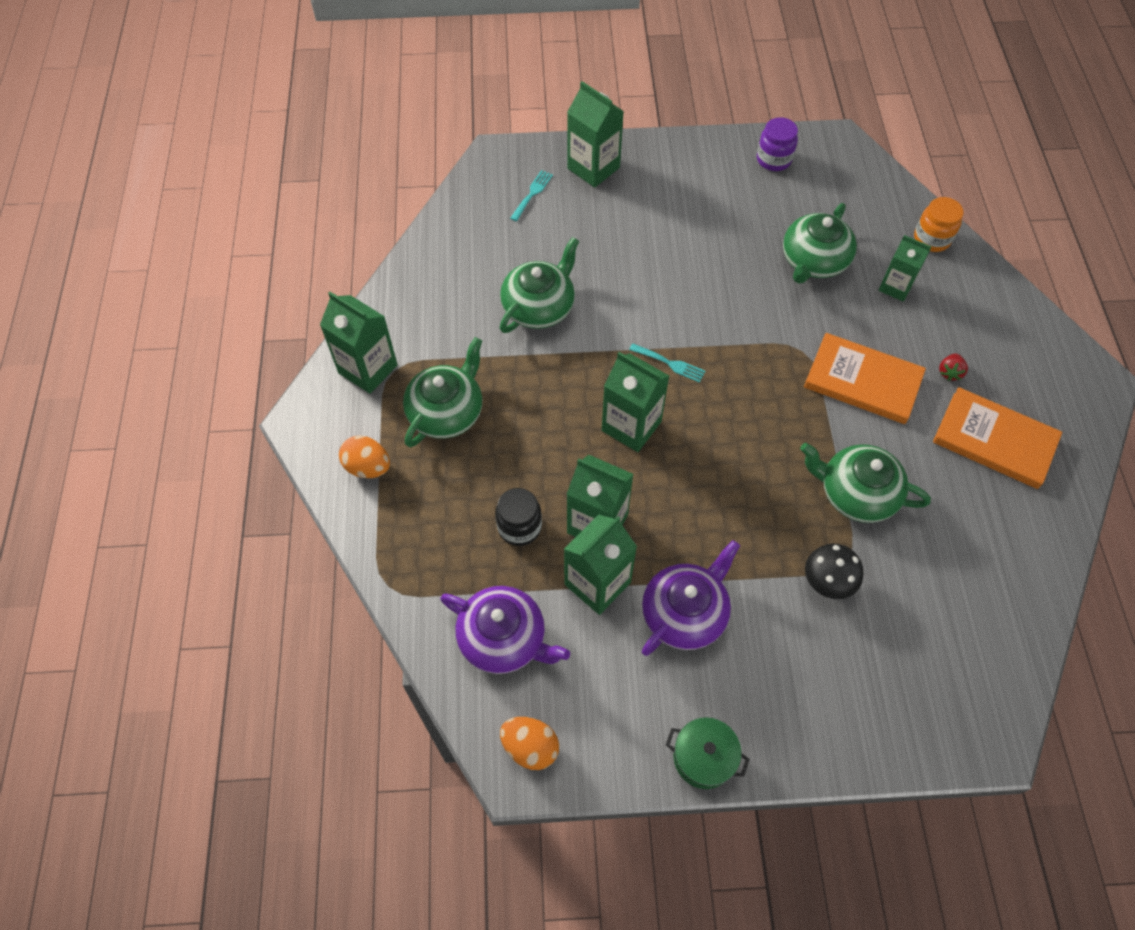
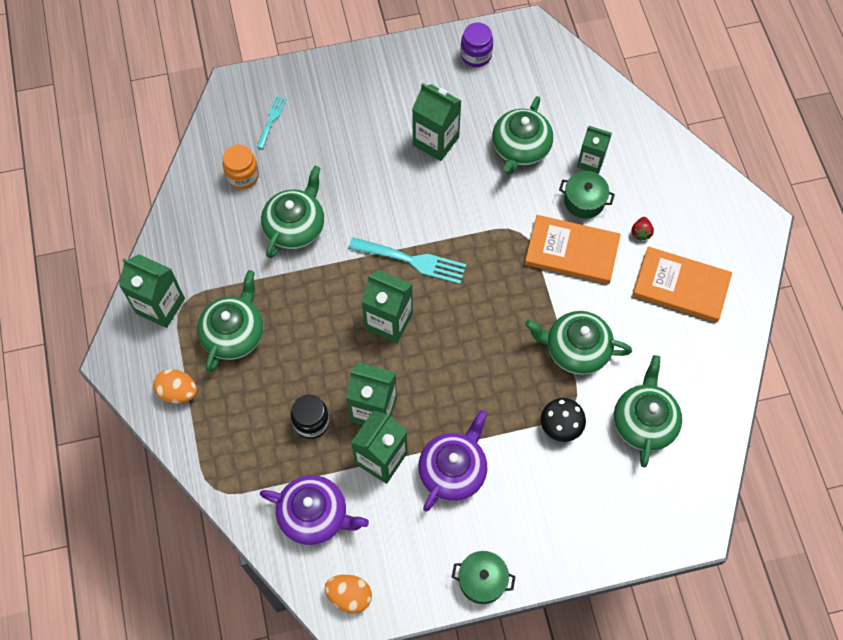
camera: 10 degrees left, 5 degrees up
green carton [567,81,624,188] -> green carton moved to [412,83,461,161]
turquoise fork [629,344,705,383] -> turquoise fork [349,237,466,284], size x1.79
orange jar [914,197,964,252] -> orange jar moved to [222,145,259,189]
none -> green pot [559,171,615,219]
none -> green teapot [614,355,682,467]

